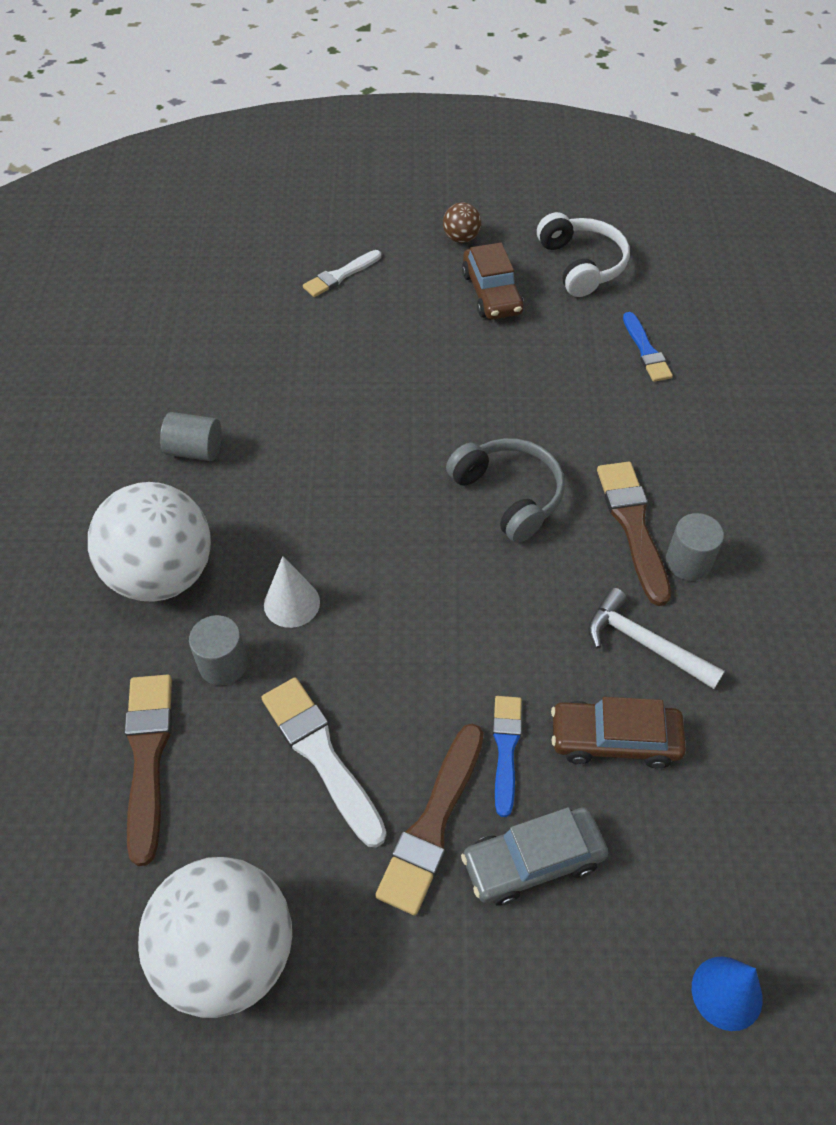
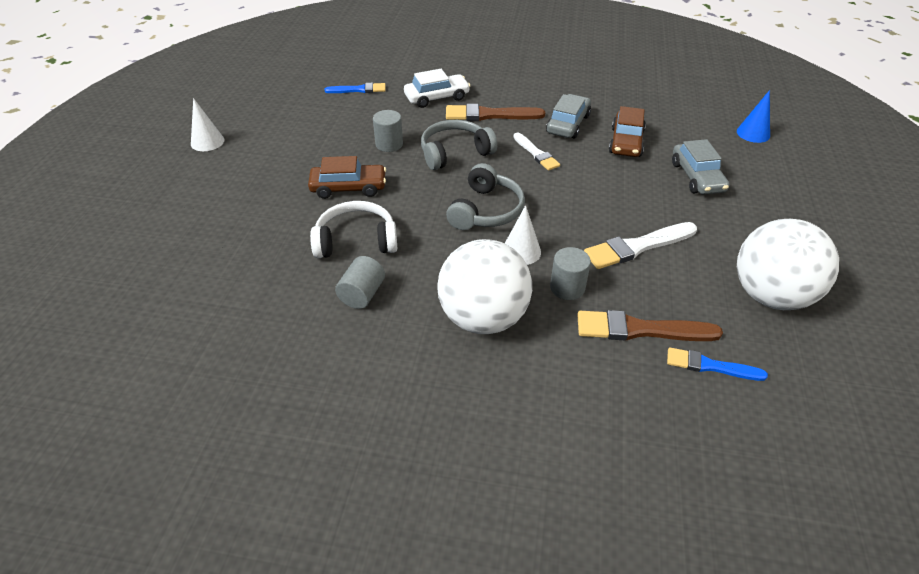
camera: 80 degrees left, 10 degrees down
white brush [303,250,381,297] -> white brush moved to [513,132,560,171]
brown brush [375,724,484,915] -> none
brown ball [443,203,481,243] -> white cone [191,98,224,151]
brown car [462,243,524,320] -> brown car moved to [308,156,386,199]
blue brush [493,696,522,817] -> blue brush moved to [667,347,768,381]
white headphones [537,212,630,297] -> white headphones moved to [310,201,397,258]
white hammer [588,588,725,689] -> grey car [546,94,591,138]
grey cylinder [666,513,724,581] -> grey cylinder moved to [373,110,403,152]
none -> white car [404,69,470,108]
none -> grey headphones [446,163,525,230]

